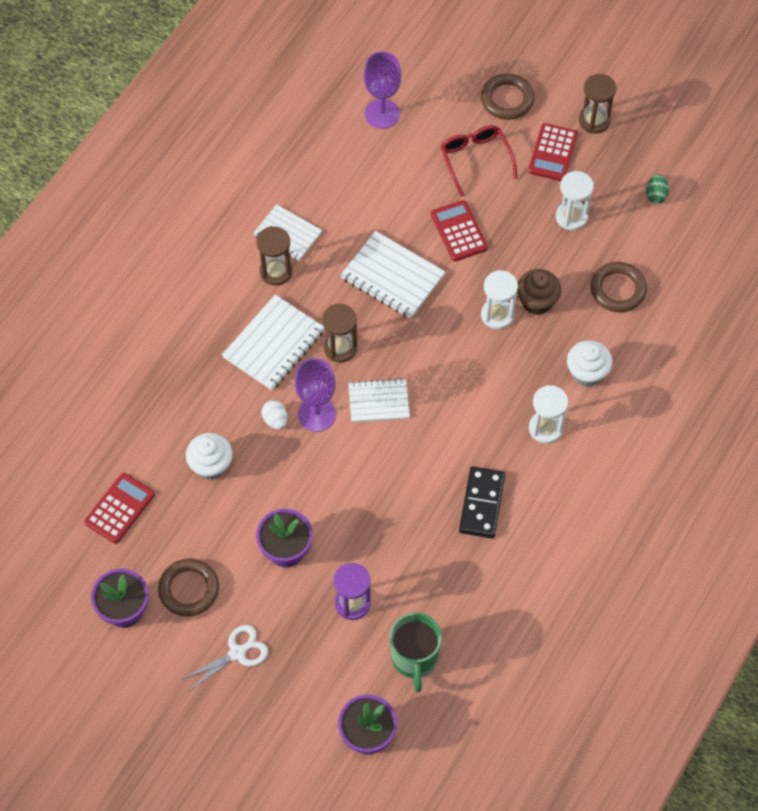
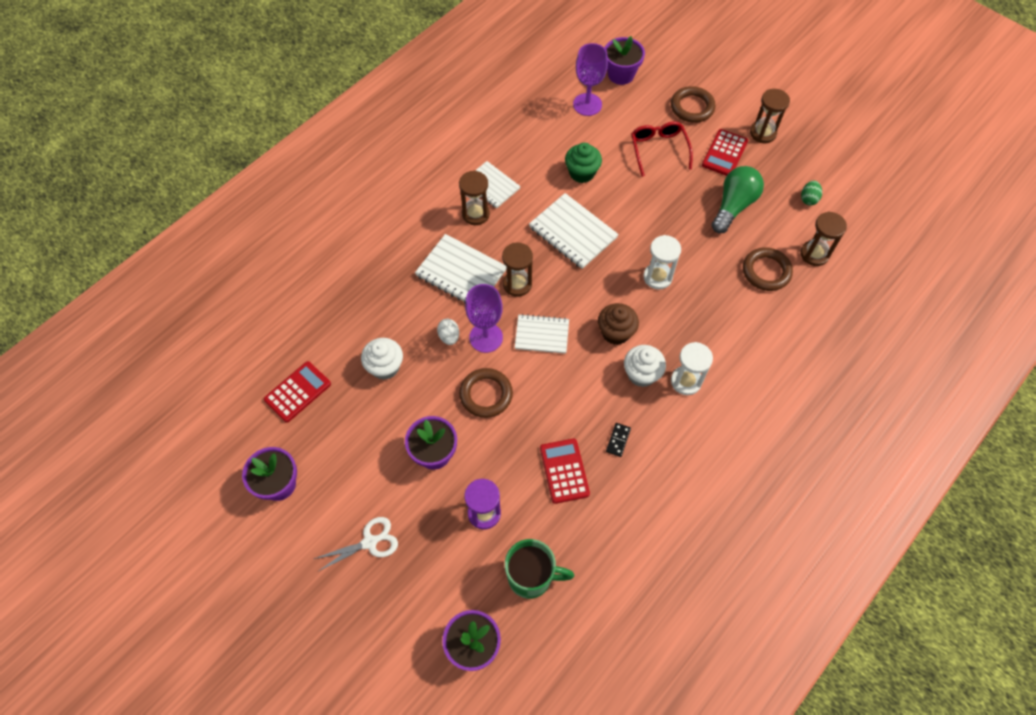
camera: 10 degrees right, 0 degrees up
brown ring [158,559,219,616] -> brown ring moved to [459,368,513,418]
white notebook [222,295,324,390] -> white notebook turned 75 degrees clockwise [415,234,507,303]
green mug [389,613,442,692] -> green mug turned 90 degrees counterclockwise [505,539,574,599]
red calculator [431,200,488,261] -> red calculator moved to [540,439,590,504]
black domino [459,467,505,539] -> black domino [606,423,631,457], size x0.50
brown cupcake [517,269,561,315] -> brown cupcake moved to [598,303,639,345]
white hourglass [556,171,594,230] -> green light bulb [712,166,764,233]
white cupcake [567,340,612,387] -> white cupcake moved to [624,345,666,387]
none -> green cupcake [565,143,602,183]
none -> purple flower pot [605,36,645,85]
none -> brown hourglass [800,211,847,266]

